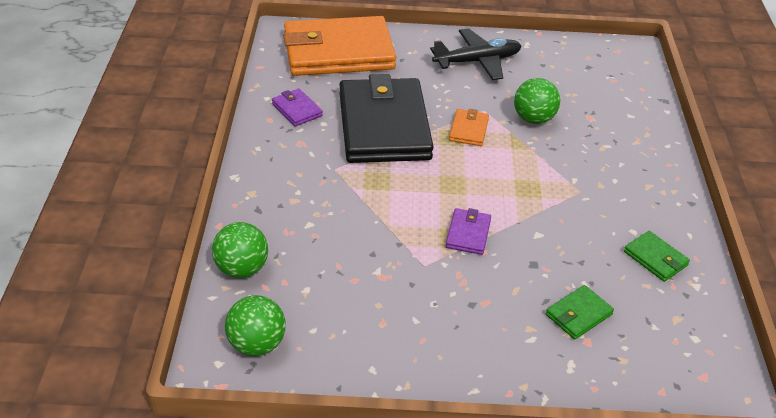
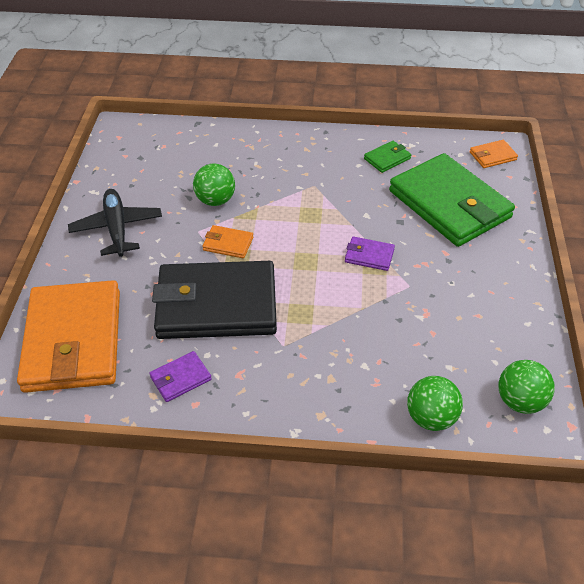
camera: 85 degrees left, 5 degrees up
green wallet [546,285,614,340] -> green wallet [389,153,515,247], size x2.48
none -> orange wallet [470,140,518,168]

